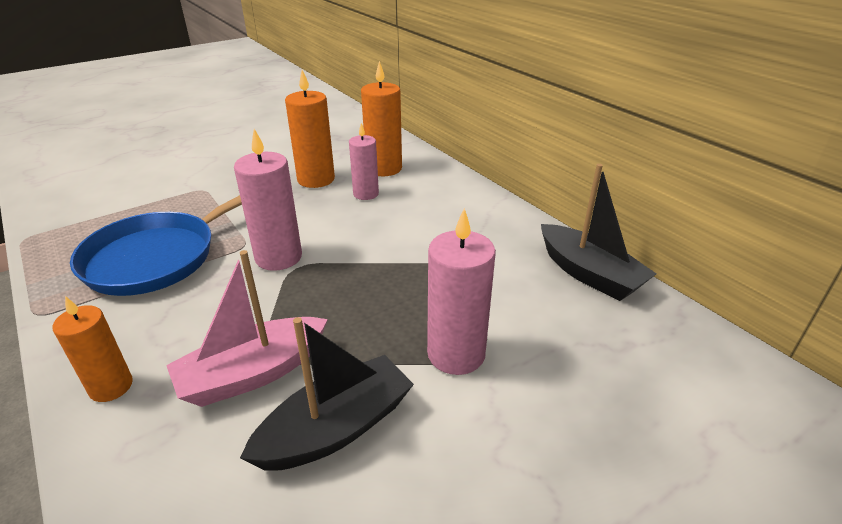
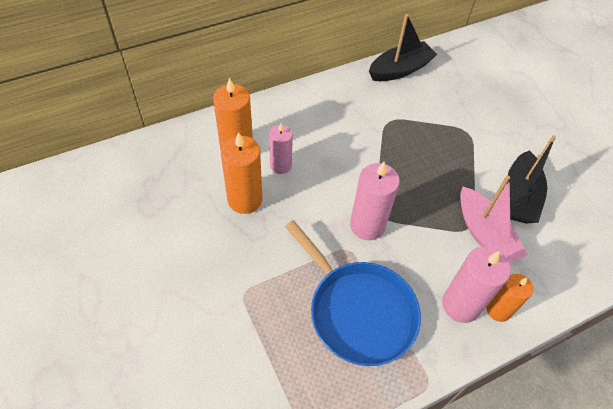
camera: 85 degrees left, 20 degrees up
black boat [240,317,414,471] -> black boat turned 135 degrees counterclockwise [507,135,556,224]
pink candle [427,208,496,375] -> pink candle moved to [442,247,511,323]

